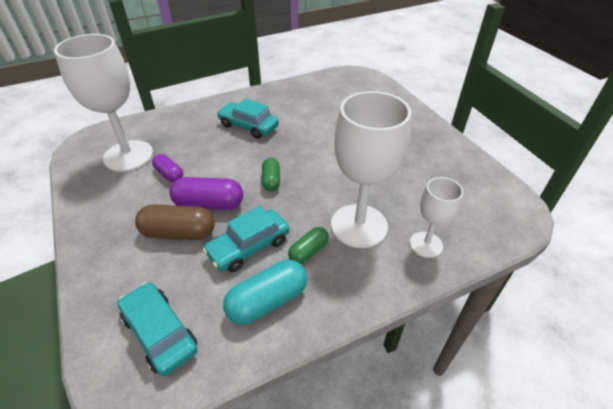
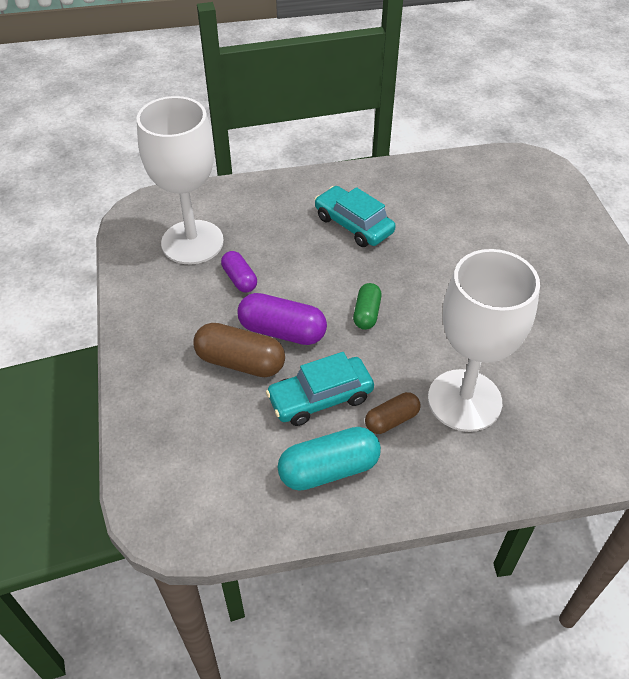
camera: 15 degrees right, 5 degrees up
turquoise car [118,282,198,376] -> none
green capsule [288,227,329,264] -> brown capsule [365,392,421,434]
white goblet [410,177,463,258] -> none

